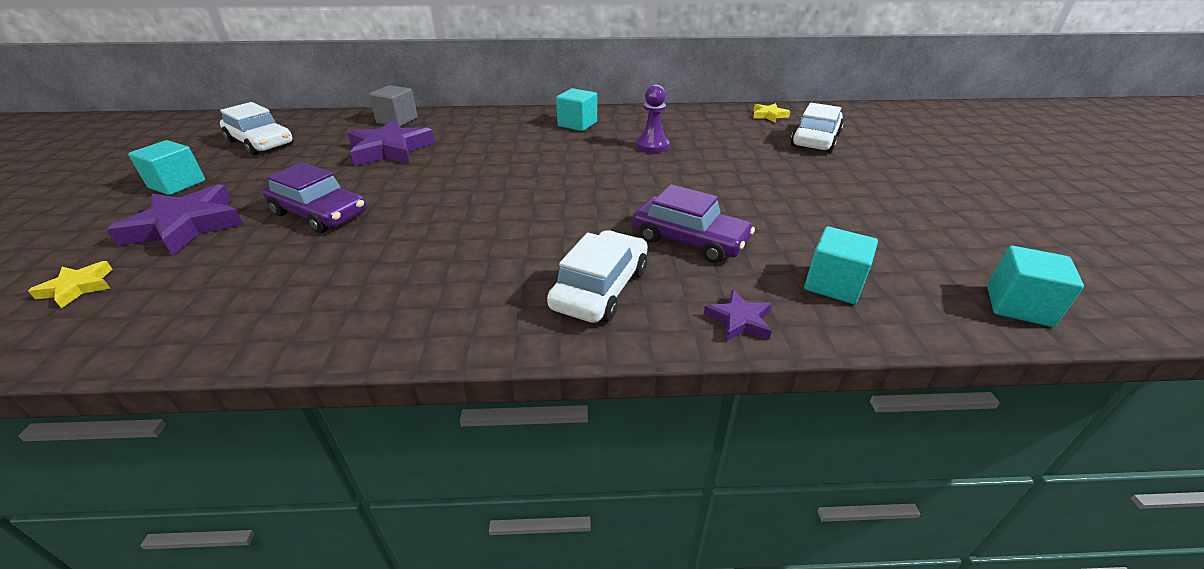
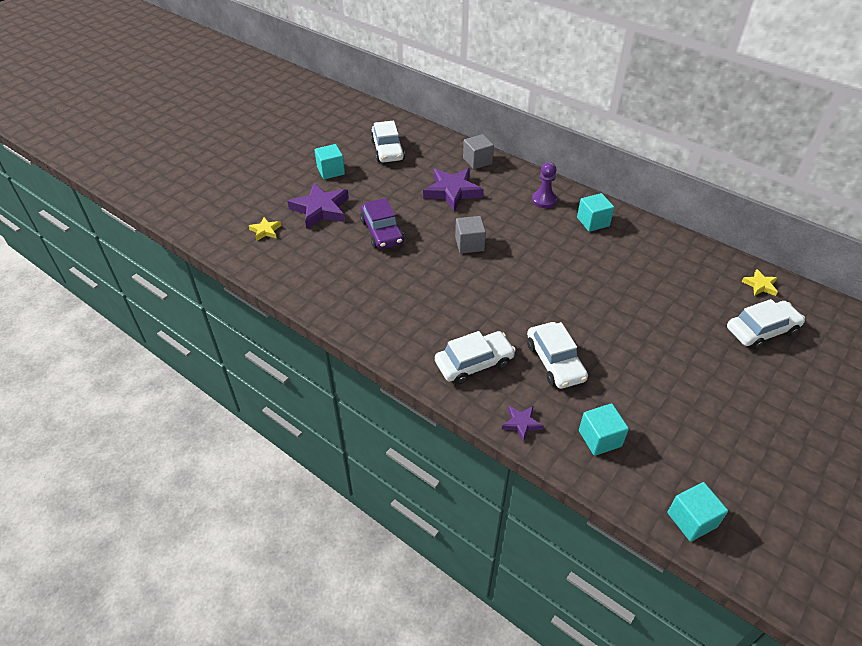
camera: 40 degrees right, 10 degrees up
purple car [633,184,755,263] -> white car [527,322,588,389]
purple pawn [636,84,670,153] -> purple pawn moved to [532,162,557,208]
none -> grey cube [455,216,486,253]

